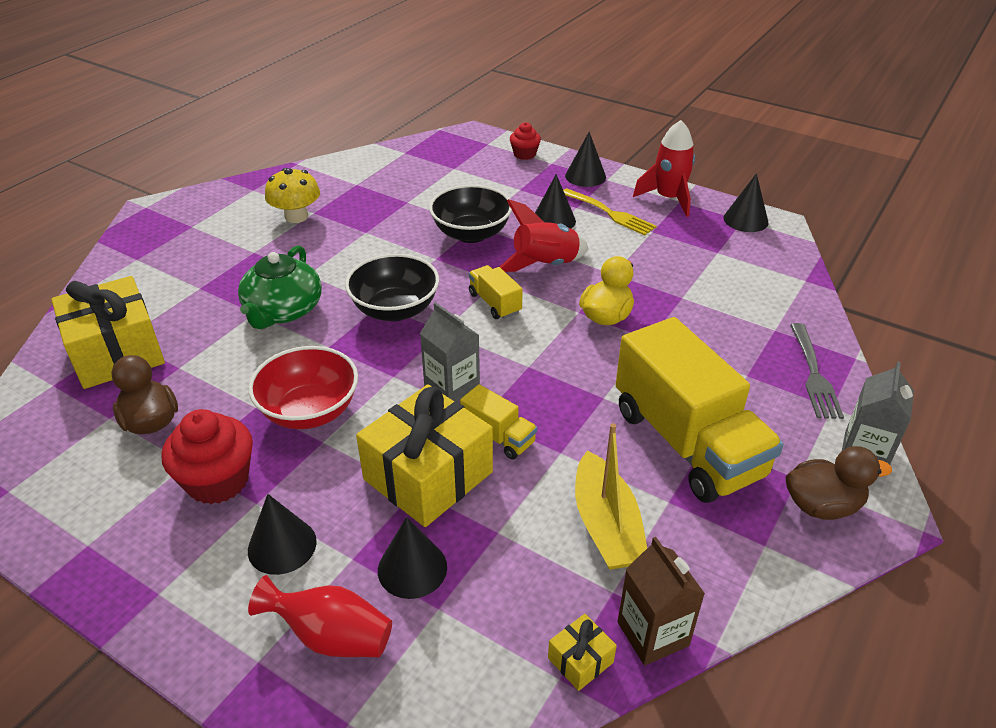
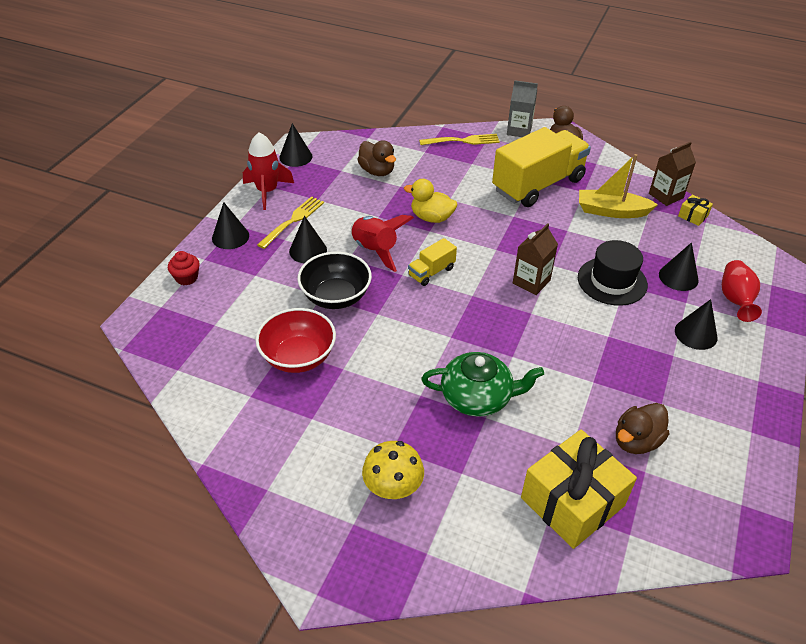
camera: 100 degrees left, 5 degrees up
red cupcake [162,409,253,504] -> none
red bowl [248,346,358,429] -> red bowl moved to [256,308,336,373]
yellow mushroom [265,168,320,223] -> yellow mushroom moved to [362,441,424,499]
black bowl [345,254,439,321] -> none
yellow gift [356,384,493,527] -> black hat [578,240,648,306]
grey carton [420,302,480,402] -> brown carton [513,223,558,295]
yellow truck [460,384,537,460] -> none
yellow boat [575,423,647,570] -> yellow boat turned 150 degrees counterclockwise [579,154,658,218]
grey fork [790,323,844,419] -> yellow fork [419,134,500,145]
none -> brown duck [357,140,396,176]

